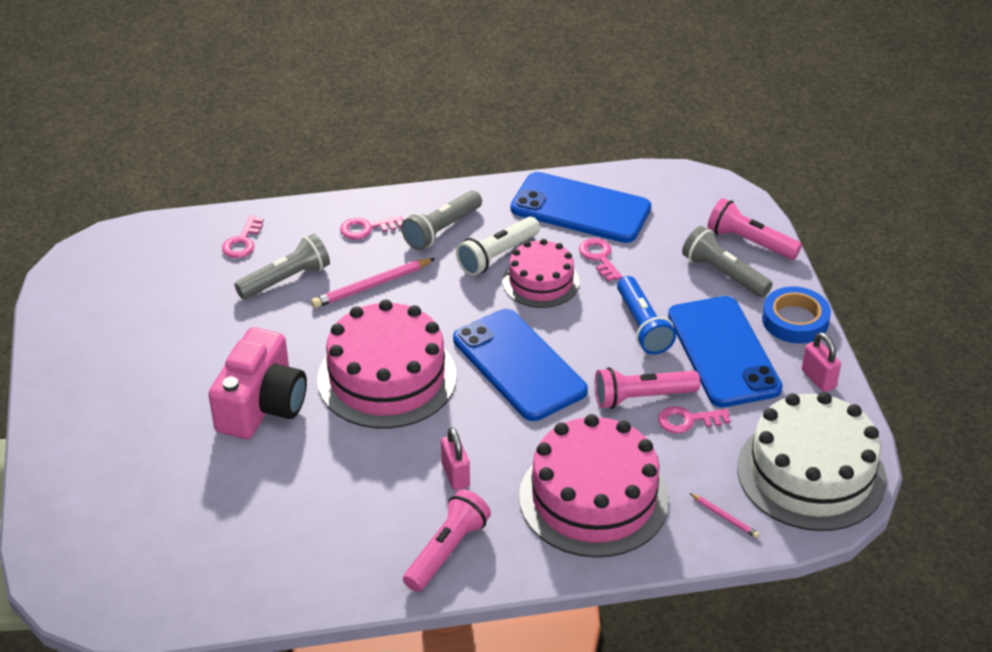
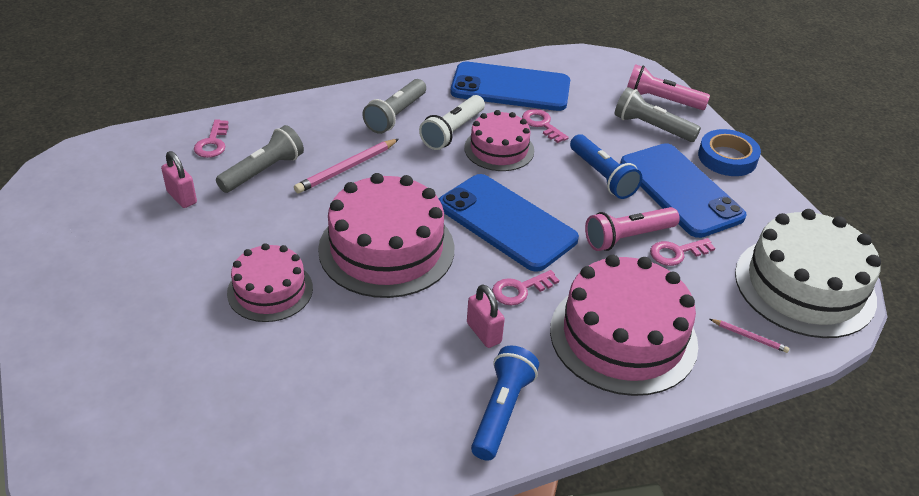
camera: 15 degrees left, 0 degrees up
pink camera [208,327,307,439] -> pink cake [227,243,313,322]
pink key [340,216,403,239] -> pink key moved to [492,270,559,305]
pink flashlight [403,489,491,592] -> blue flashlight [471,346,539,461]
pink padlock [802,332,841,392] -> pink padlock moved to [161,151,197,208]

